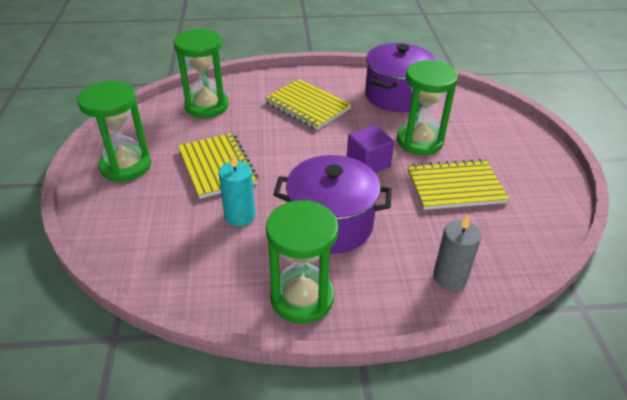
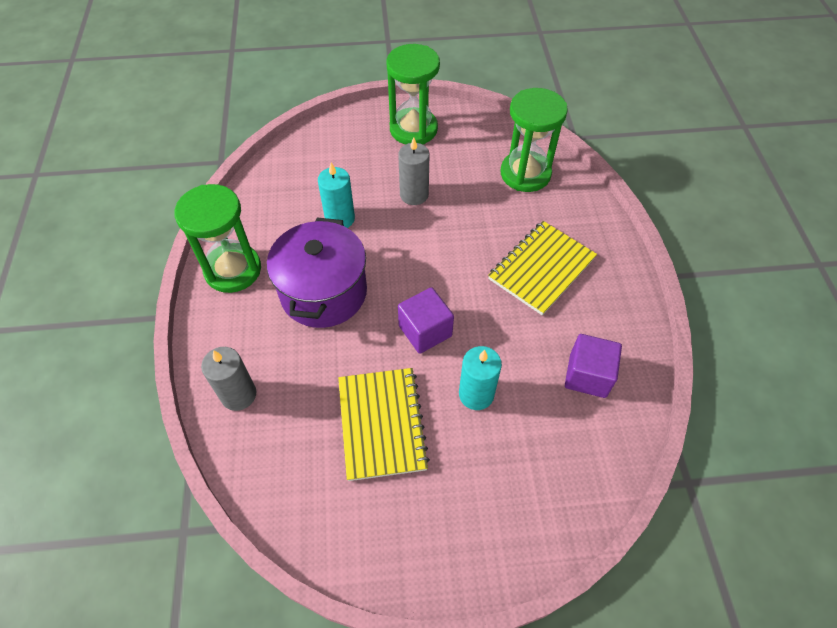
camera: 90 degrees right, 15 degrees up
yellow notebook [178,133,258,199] -> grey candle [398,137,429,205]
purple pot [365,43,436,112] -> purple cube [565,334,622,398]
green hourglass [397,60,458,155] -> turquoise candle [459,346,502,410]

